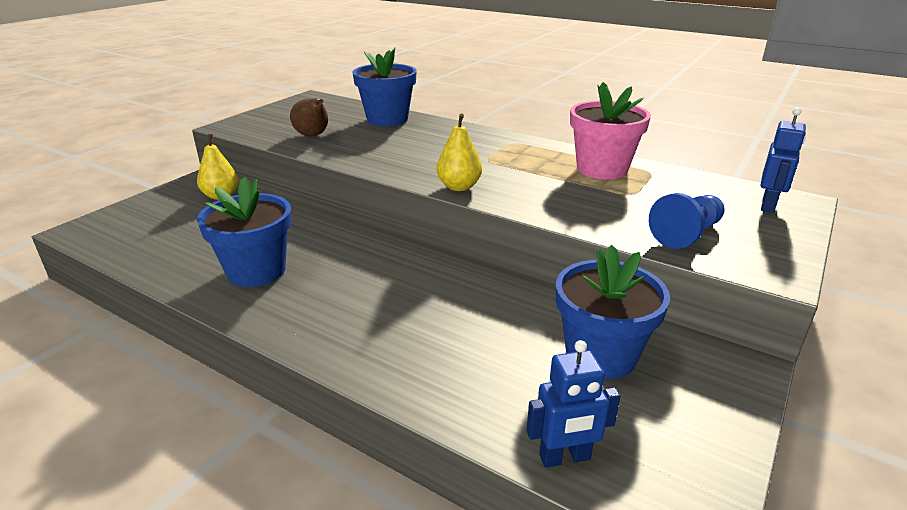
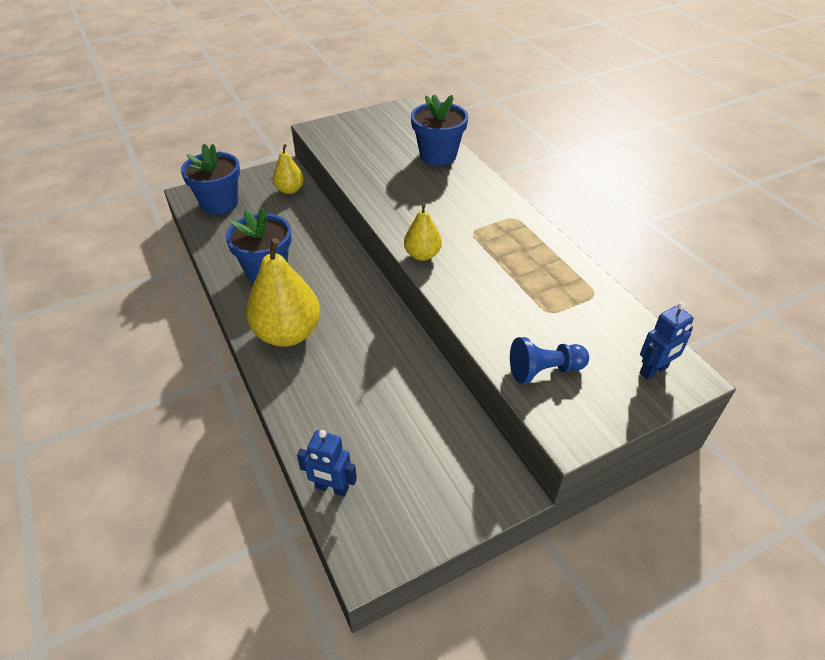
camera: 30 degrees right, 15 degrees up
brown pear [290,98,328,136] -> none
blue flower pot [556,245,670,379] -> blue flower pot moved to [181,144,240,214]
pink flower pot [570,82,651,179] -> none
none -> yellow pear [246,238,320,347]

